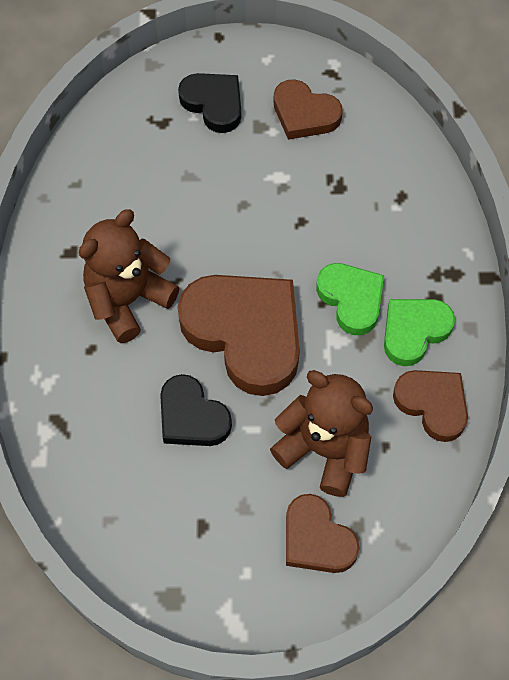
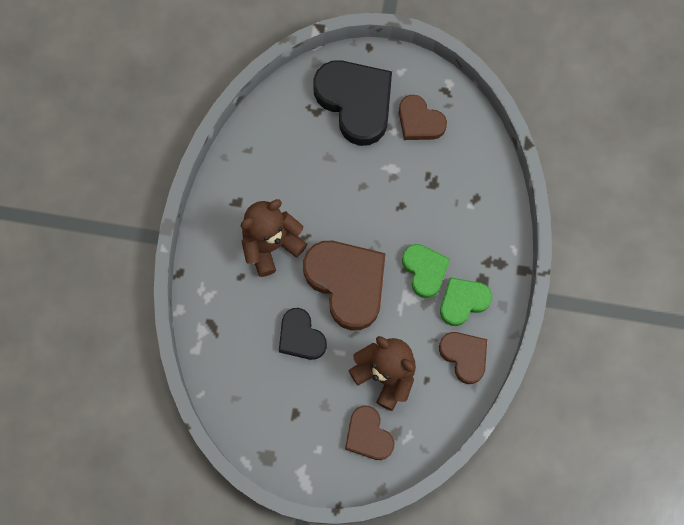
camera: 10 degrees right, 10 degrees up
black heart [178,73,241,133] -> black heart [313,60,392,146], size x1.75

